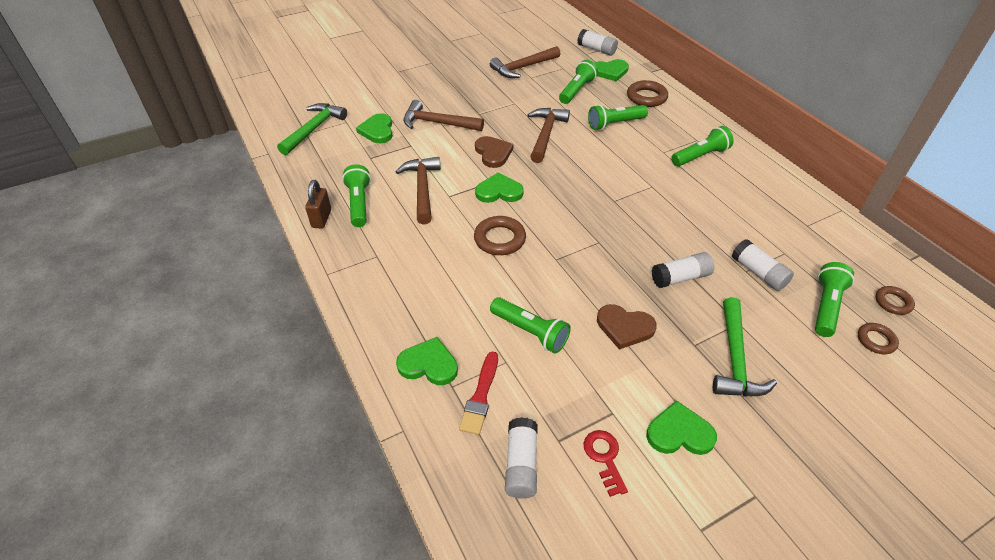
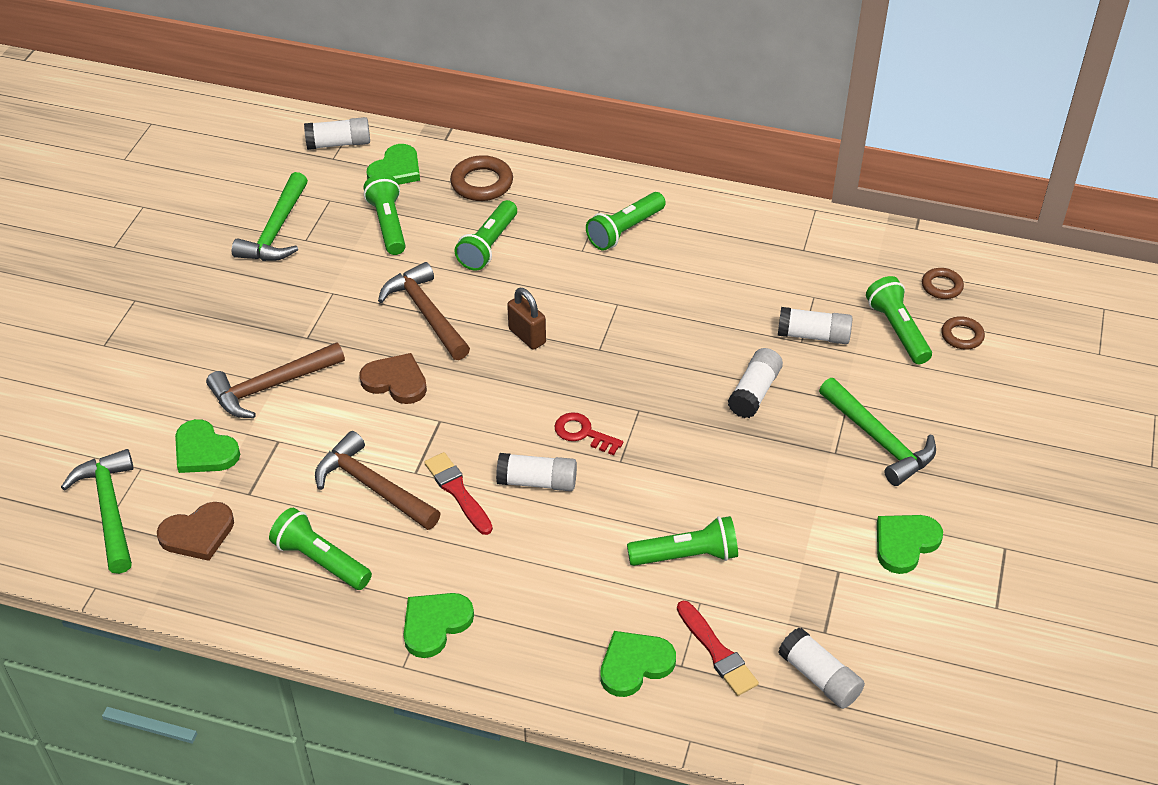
camera: 45 degrees left, 0 degrees up
brown padlock [305,180,331,229] -> brown padlock moved to [507,288,546,350]
brown ring [474,216,526,255] -> white glue stick [496,453,577,491]
green heart [475,172,524,203] -> green heart moved to [403,593,474,658]
brown hammer [490,46,560,78] -> green hammer [232,172,308,261]
red key [583,430,628,497] -> red key moved to [554,412,623,455]
brown heart [597,304,657,350] -> brown heart moved to [157,502,234,561]
green flashlight [671,126,734,166] -> green flashlight turned 150 degrees counterclockwise [586,192,666,251]
none -> red brush [424,452,493,535]

